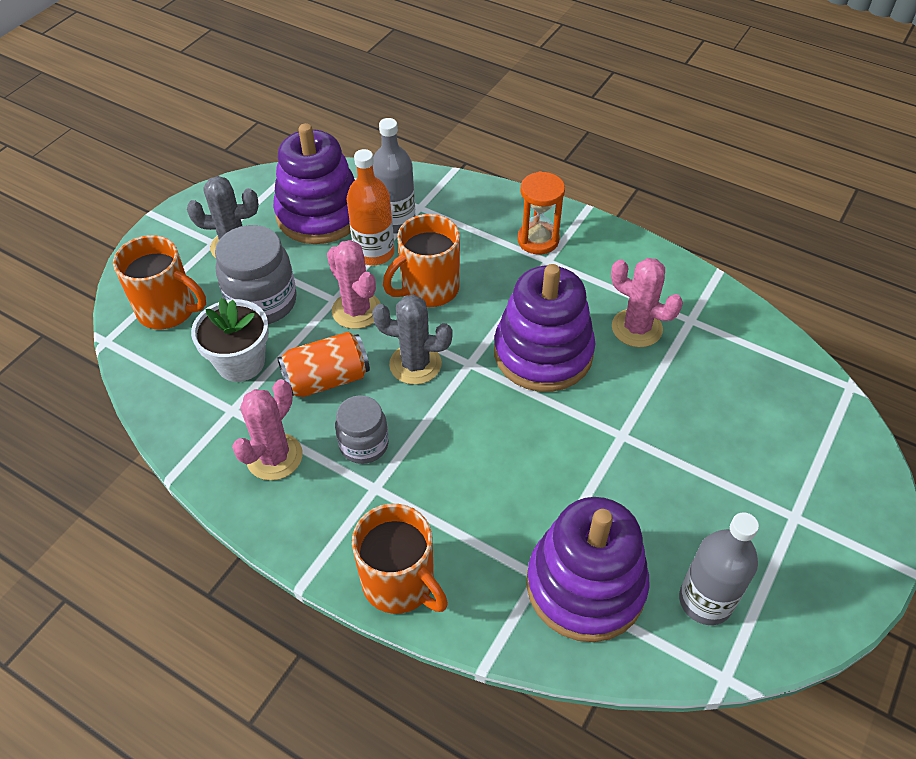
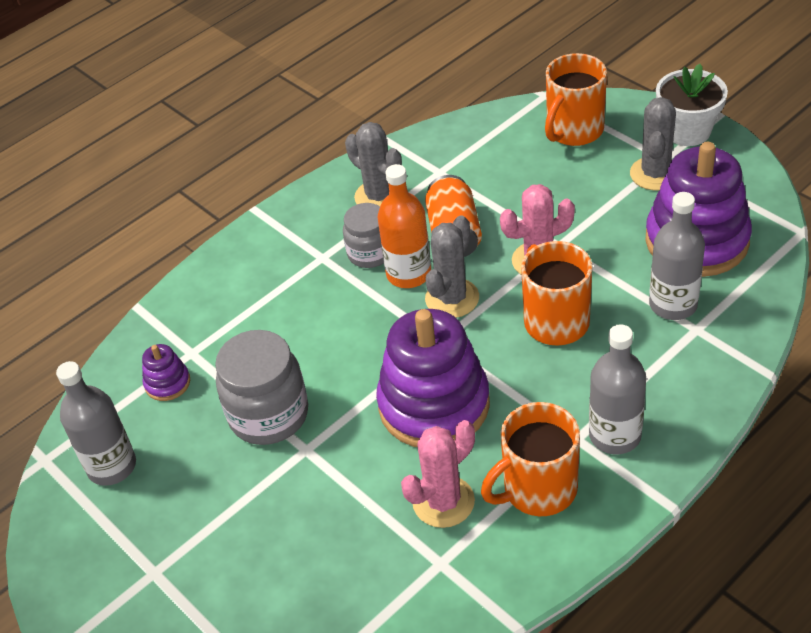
camera: 110 degrees right, 5 degrees down
white flower pot [191,298,269,382] -> white flower pot moved to [656,64,728,146]
grey jar [215,225,297,324] -> grey jar moved to [215,330,308,445]
pink cactus [232,379,303,481] -> grey cactus [345,122,402,206]
orange bottle [347,149,394,265] -> orange bottle moved to [378,164,431,288]
orange mug [352,503,448,614] -> orange mug moved to [481,402,580,516]
orange hourglass [518,171,565,255] -> grey bottle [589,324,646,454]
purple stacking toy [527,497,649,642] -> purple stacking toy [142,344,190,401], size x0.43

